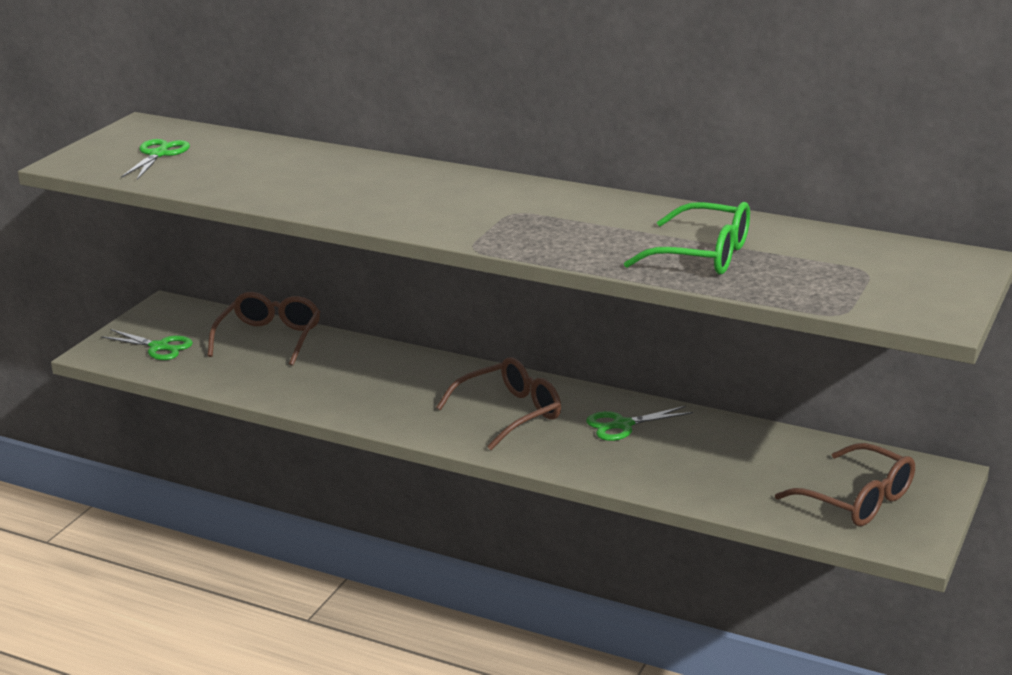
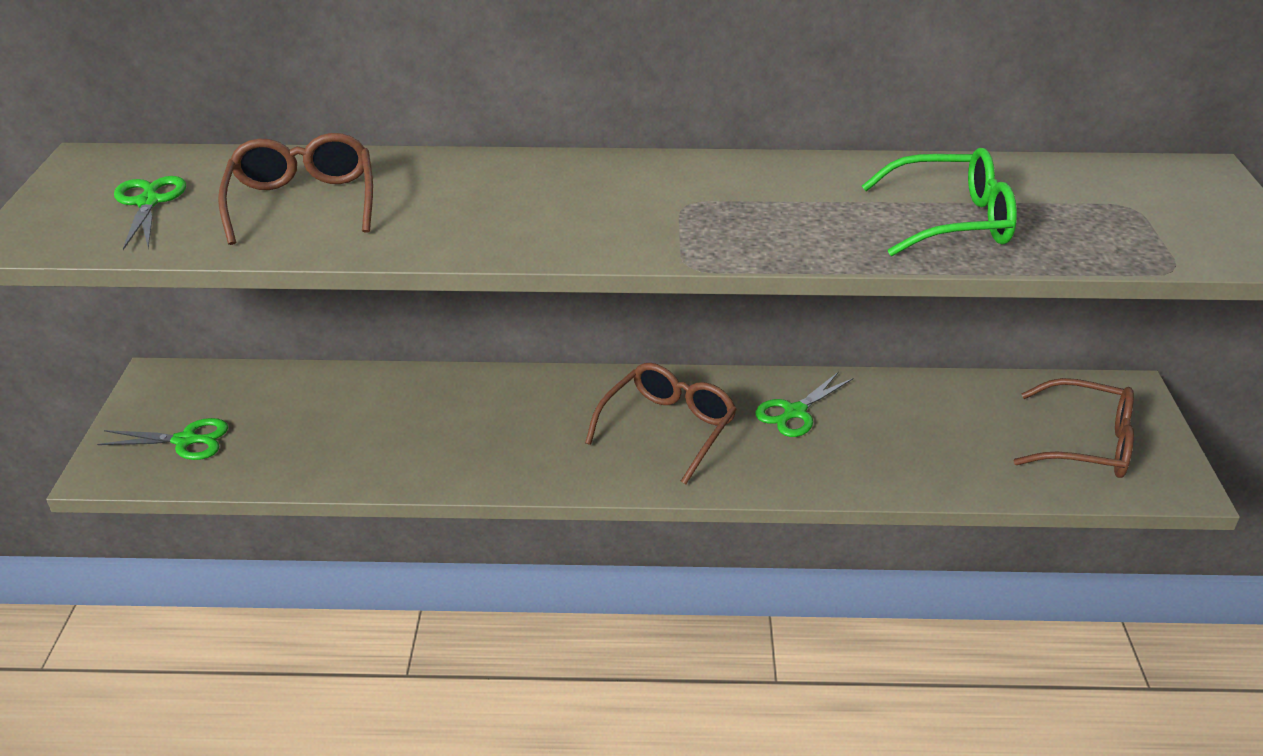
camera: 25 degrees left, 10 degrees up
brown glasses [207,292,320,366] -> brown glasses moved to [218,133,373,245]

